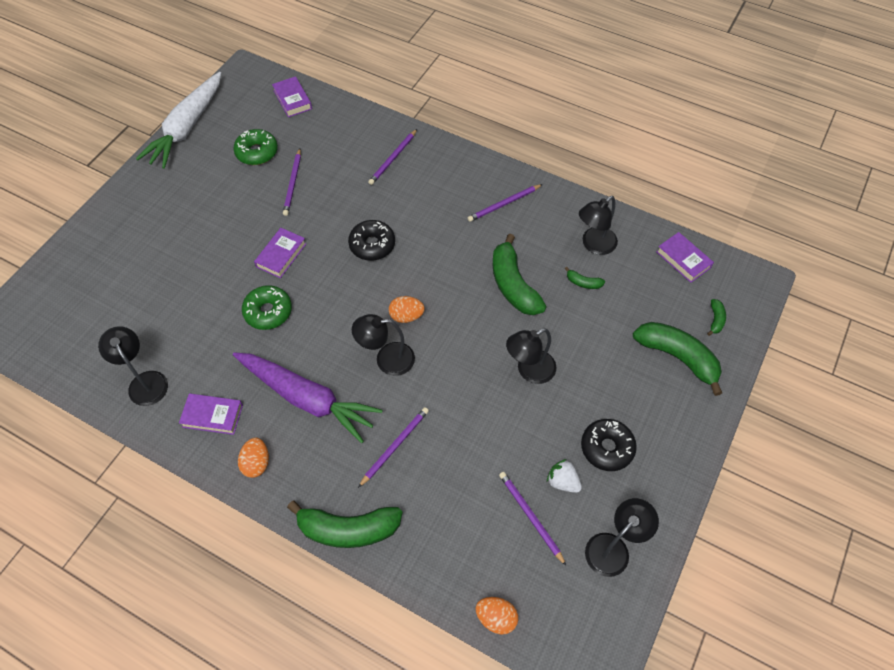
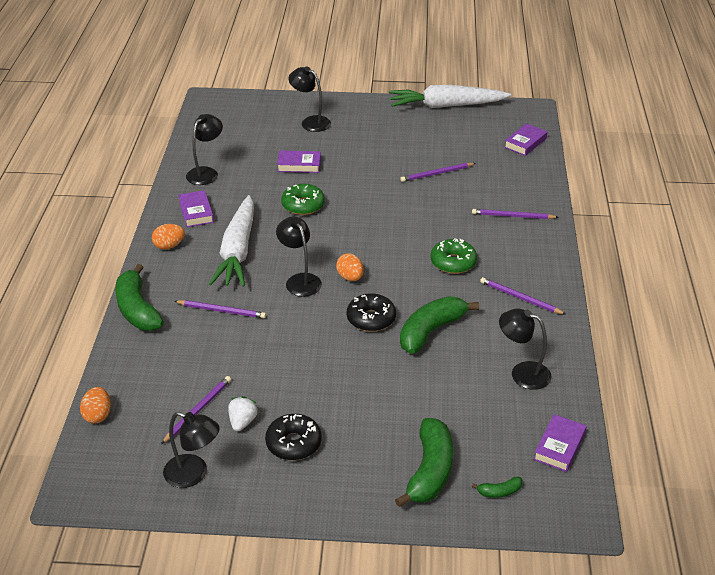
camera: 65 degrees right, 20 degrees down
green donut [233,129,278,165] -> green donut moved to [430,238,477,274]
purple carrot [233,352,382,443] -> white carrot [209,195,254,287]
purple book [254,228,306,278] -> purple book moved to [277,150,321,173]
black donut [348,220,395,261] -> black donut moved to [347,293,396,332]
black lamp [506,328,556,384] -> black lamp moved to [288,66,331,132]
green banana [565,267,605,289] -> none

